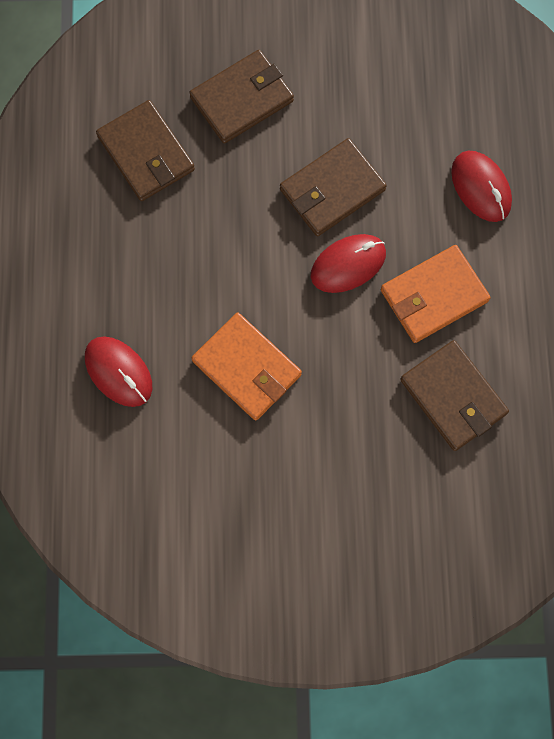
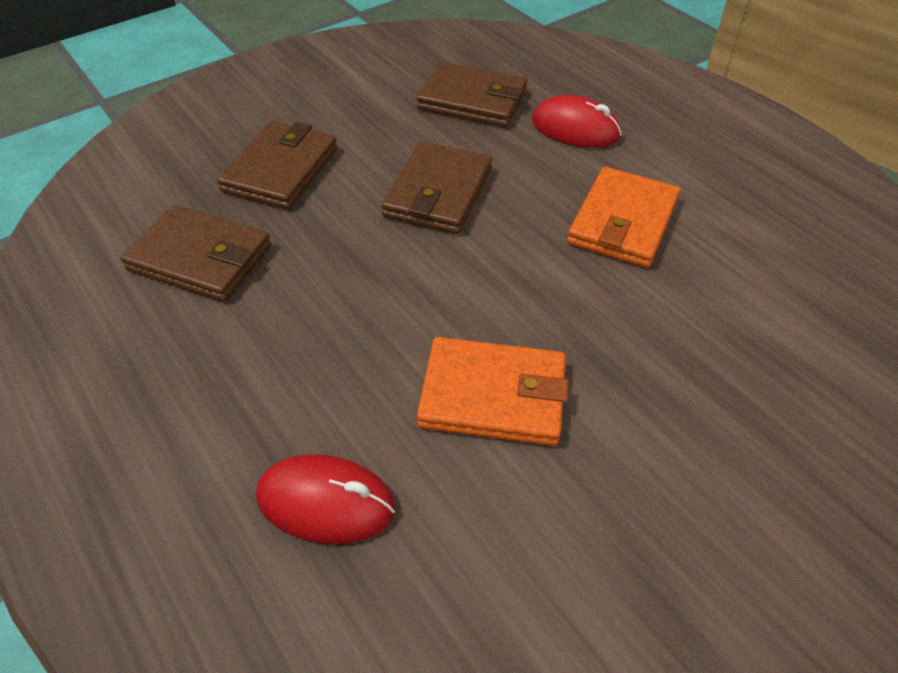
camera: 35 degrees left, 25 degrees down
red mouse [311,234,386,293] -> none
brown wallet [400,340,509,451] -> brown wallet moved to [416,62,527,127]

